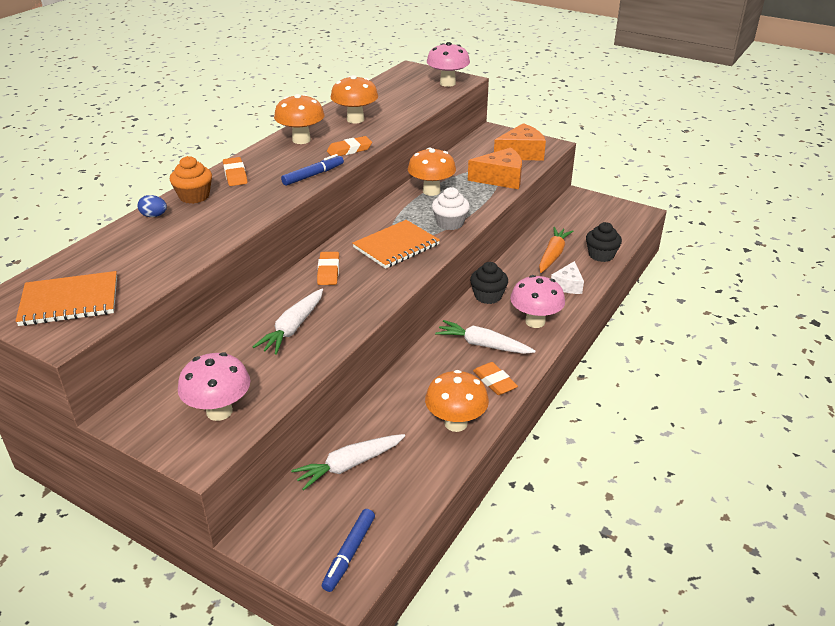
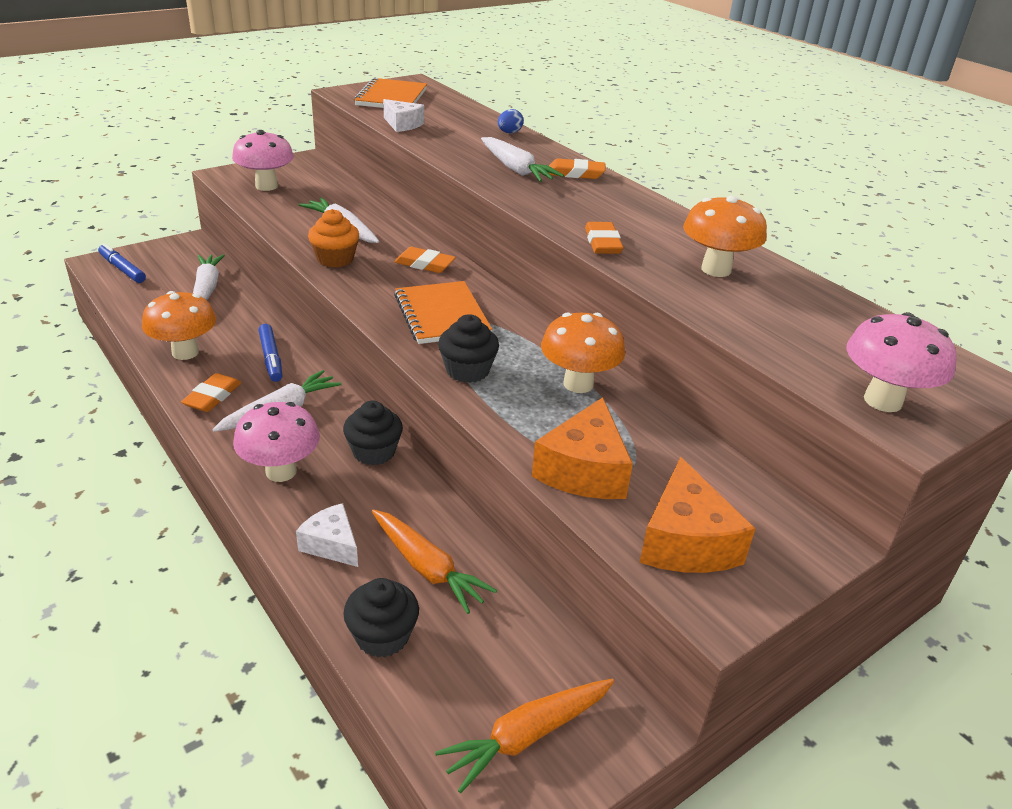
camera: 110 degrees right, 0 degrees up
orange cupcake [170,156,212,204] -> orange cupcake moved to [308,209,359,268]
orange mushroom [274,94,325,144] -> none
blue marker [281,154,344,186] -> blue marker moved to [259,324,282,382]
white cupcake [432,187,470,230] -> black cupcake [438,314,499,383]
orange eraser [473,362,518,395] -> orange eraser turned 60 degrees counterclockwise [181,373,241,412]
none -> white cheese [383,99,424,132]
none -> orange carrot [435,679,614,793]
none -> white carrot [481,137,564,182]

